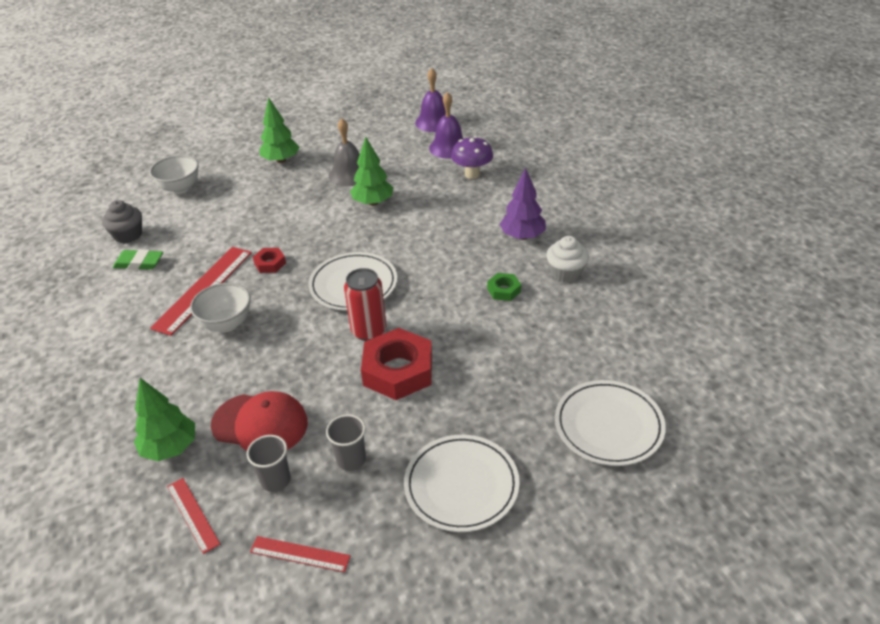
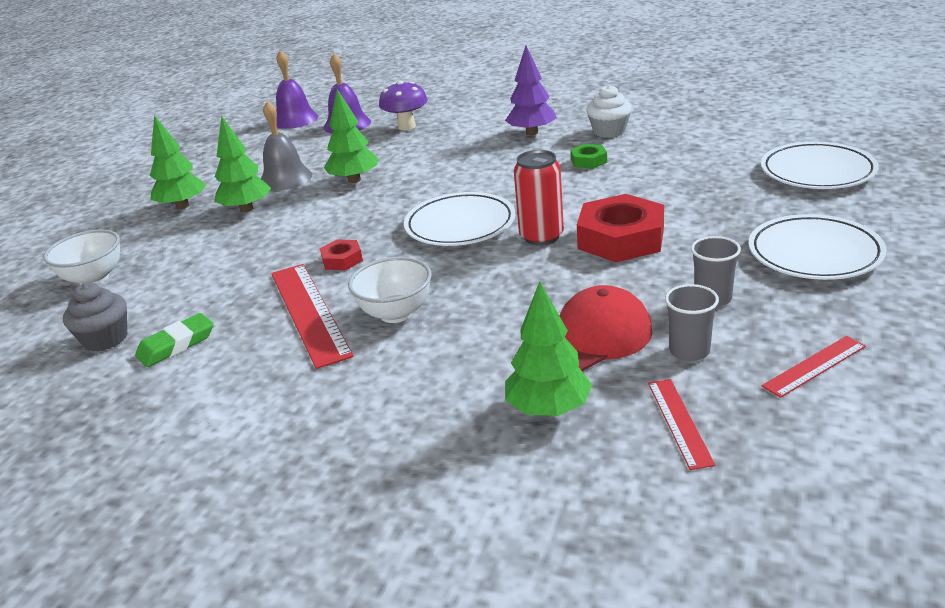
camera: 45 degrees left, 10 degrees down
red ruler [167,478,220,554] -> red ruler turned 75 degrees clockwise [648,379,716,470]
none -> green tree [214,116,271,212]

